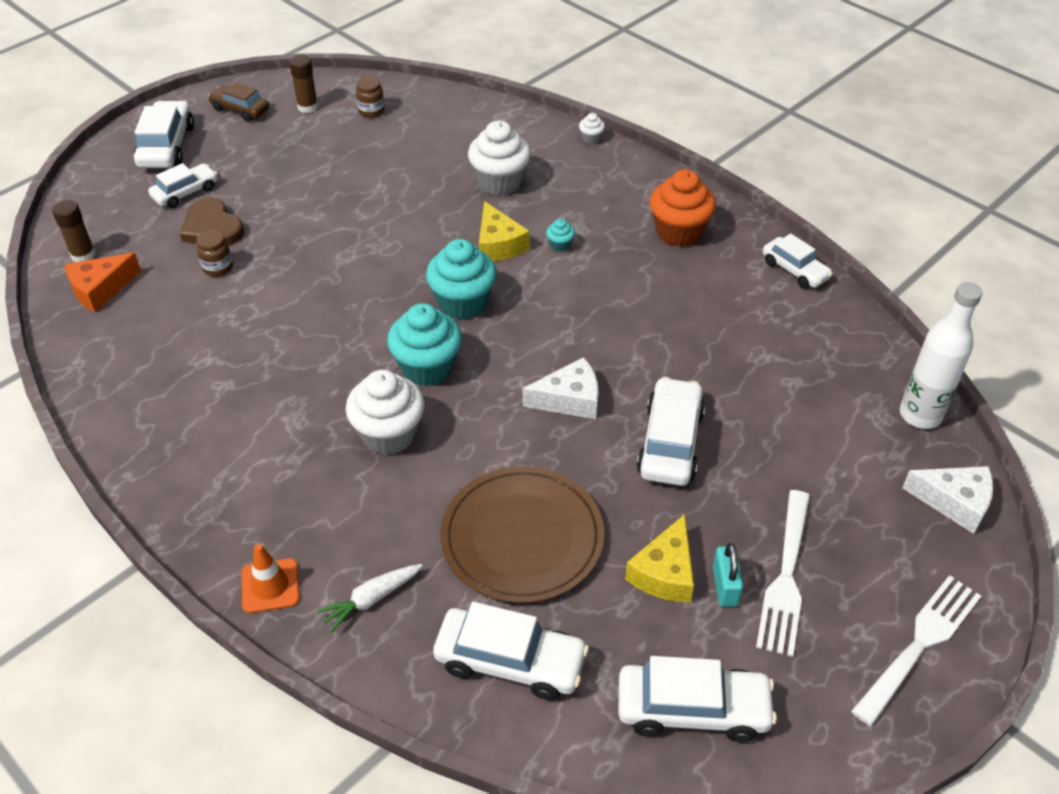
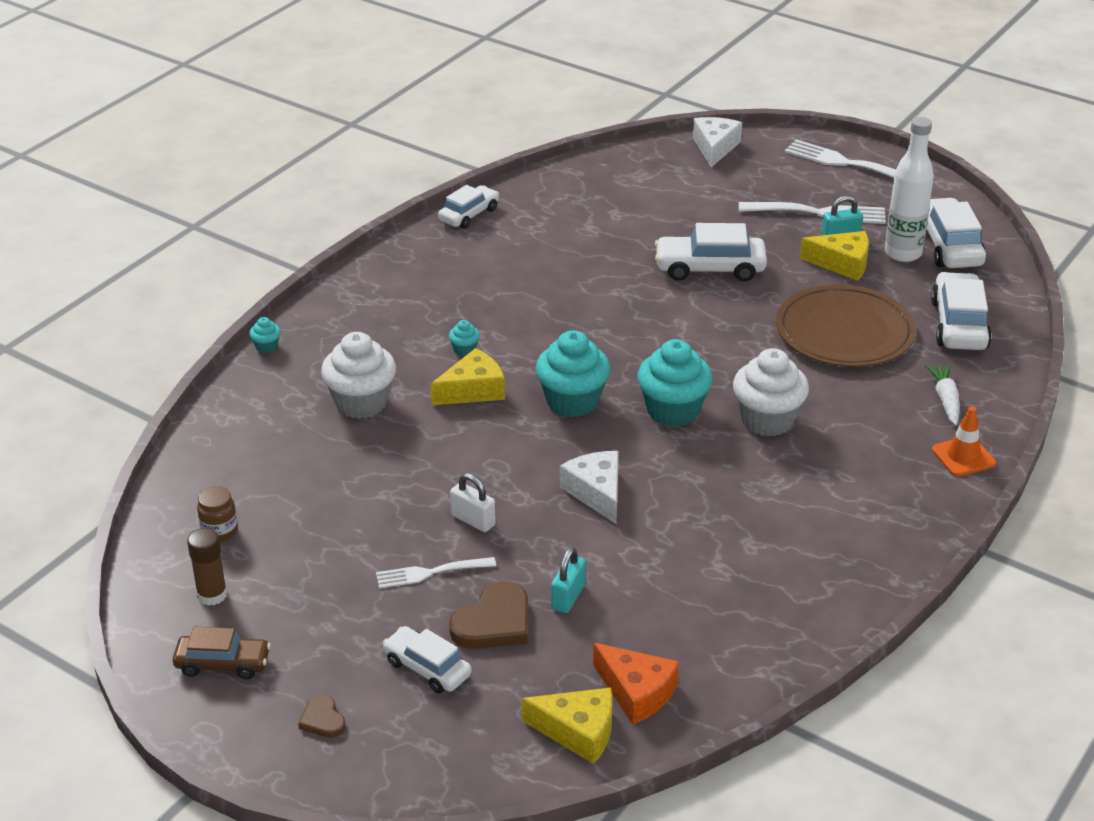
camera: 100 degrees left, 10 degrees down
brown glue stick [52,200,95,262] -> yellow cheese [522,687,613,764]
white car [134,101,194,168] -> brown heart [298,695,346,738]
brown jar [196,230,233,277] -> turquoise padlock [551,547,586,613]
brown car [208,82,269,122] -> brown car turned 105 degrees counterclockwise [173,626,271,679]
white carrot [316,564,423,633] -> white carrot turned 135 degrees counterclockwise [925,364,960,426]
white cheese [523,357,599,419] -> white cheese moved to [560,451,619,524]
white cupcake [579,113,605,144] -> turquoise cupcake [249,317,281,353]
orange cupcake [650,169,716,247] -> none
white bottle [900,282,983,429] -> white bottle moved to [885,117,934,262]
none -> white fork [376,557,496,588]
none -> white padlock [450,473,496,532]

